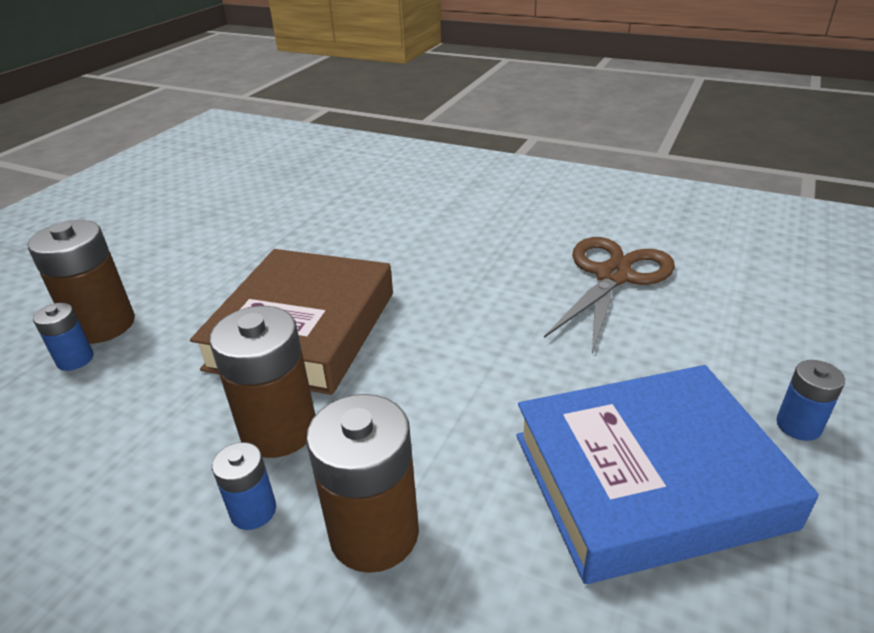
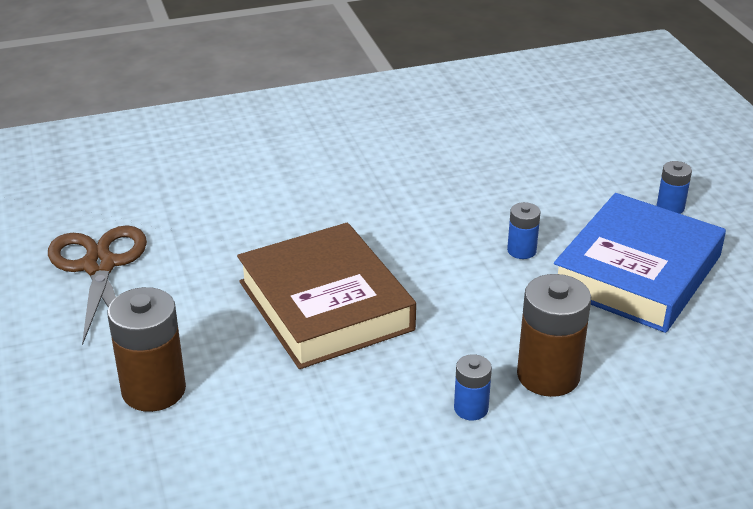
camera: 45 degrees left, 0 degrees up
blue battery [33,303,94,371] -> blue battery moved to [507,202,541,259]
brown battery [210,306,315,458] -> none
brown scissors [544,237,675,353] -> brown scissors moved to [48,225,147,346]

